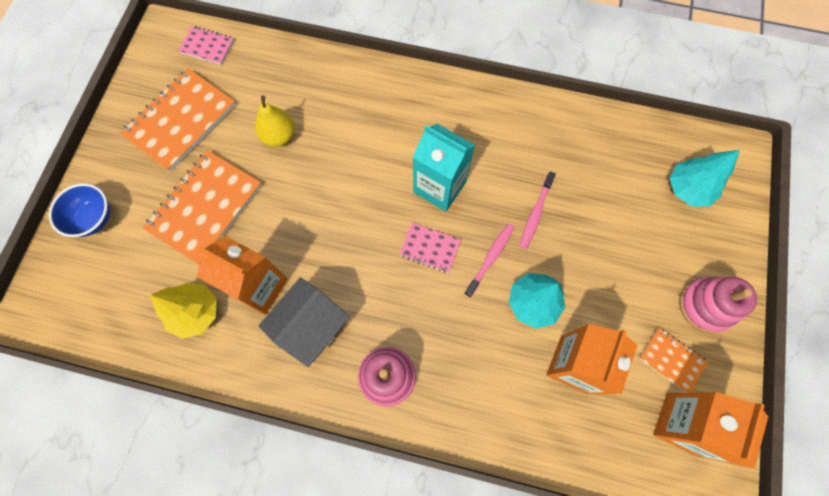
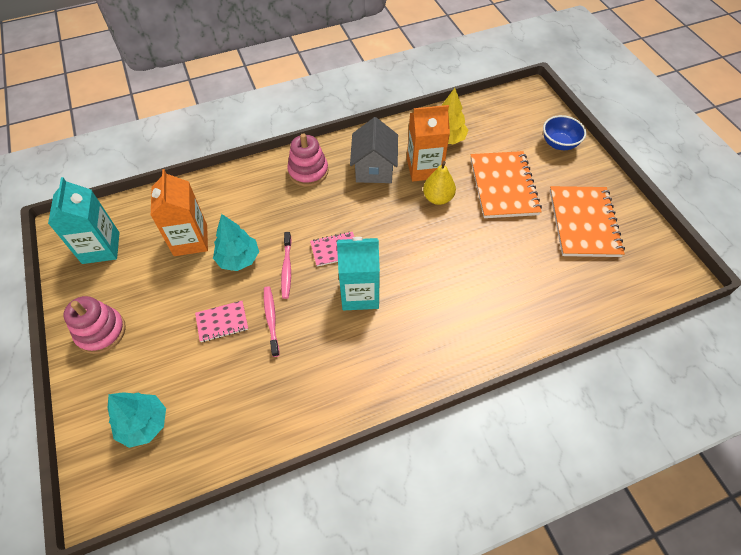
camera: 145 degrees right, 15 degrees down
pink notebook [178,26,234,65] -> pink notebook moved to [195,301,248,342]
yellow pear [255,96,295,146] -> yellow pear moved to [423,161,456,205]
orange notebook [639,328,709,393] -> none
orange carton [653,392,768,469] -> turquoise carton [48,177,120,264]

